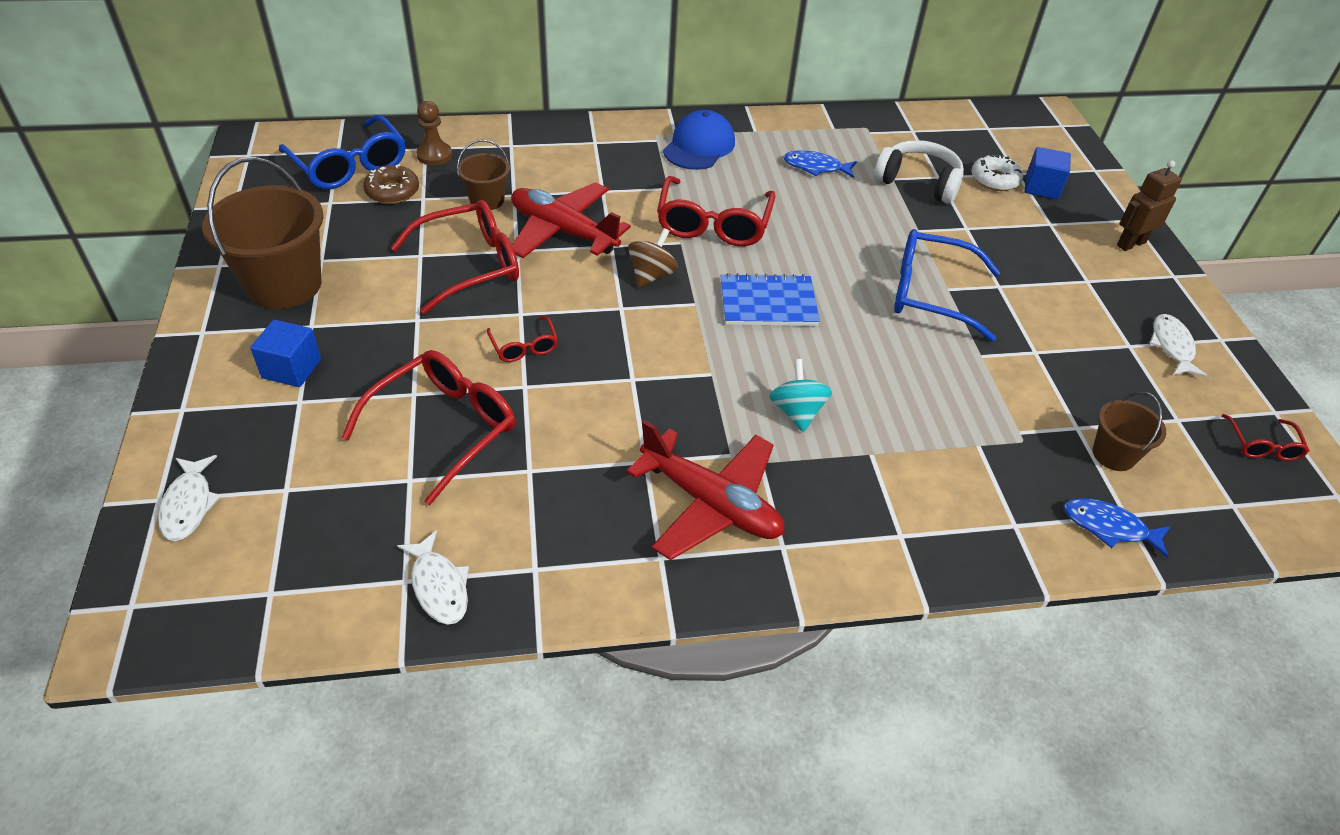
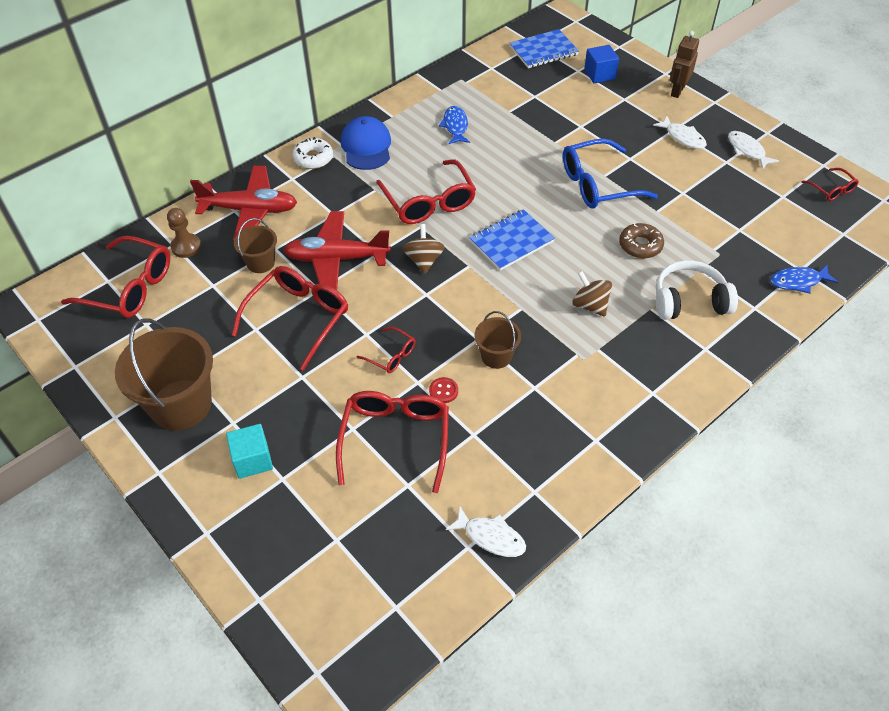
camera: 30 degrees left, 5 degrees up
white fish [158,455,221,541] -> white fish moved to [653,116,707,149]
blue cube [250,320,321,387] -> turquoise cube [226,424,273,479]
blue glasses [279,115,405,189] -> red glasses [61,236,170,318]
brown donut [363,164,419,204] -> brown donut moved to [619,223,664,258]
red plane [626,420,785,560] -> red plane moved to [190,166,297,241]
turquoise spinning top [769,359,832,432] -> brown spinning top [572,271,612,317]
blue fish [783,151,857,178] -> blue fish turned 105 degrees clockwise [439,106,470,144]
white headphones [874,140,964,204] -> white headphones moved to [656,260,738,320]
white donut [971,155,1023,191] -> white donut moved to [292,137,333,169]
brown bucket [1093,391,1166,471] -> brown bucket moved to [474,311,521,369]
none -> red button [429,377,458,403]
none -> blue notebook [510,29,579,68]

